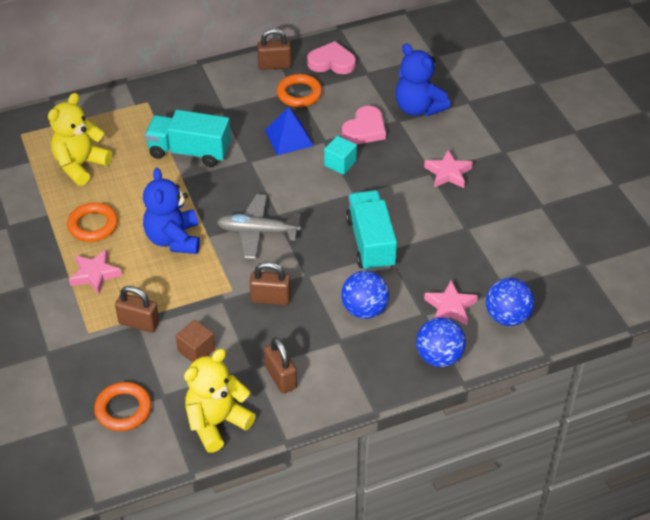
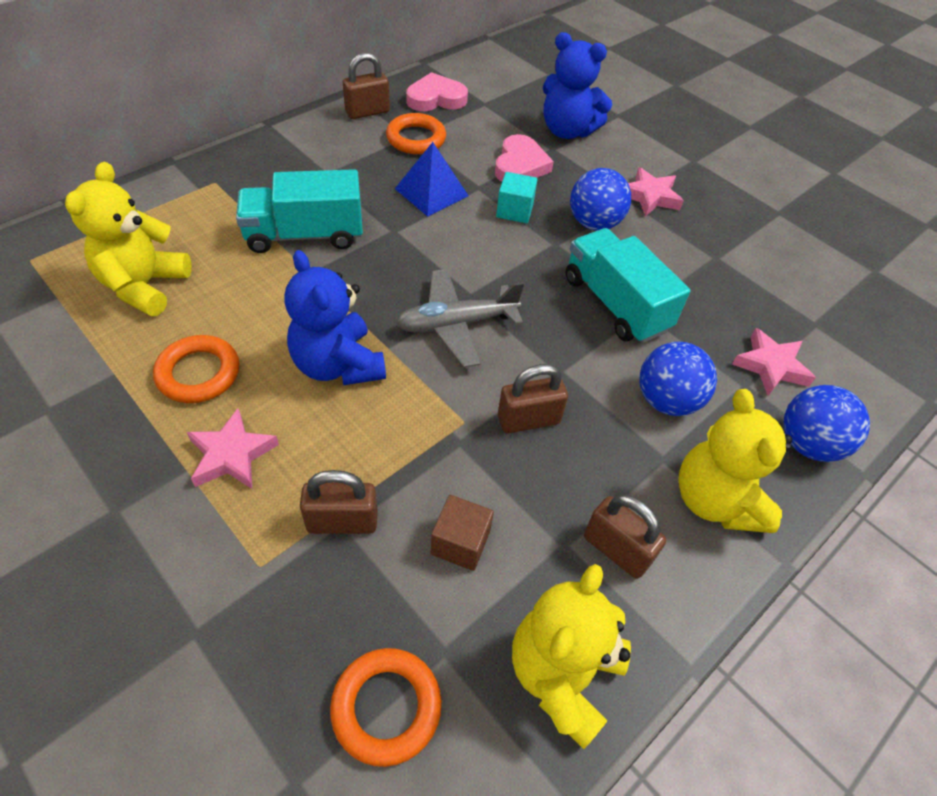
camera: 25 degrees left, 5 degrees up
blue ball [486,278,535,326] -> blue ball moved to [570,168,631,231]
none -> yellow teddy bear [678,389,792,533]

